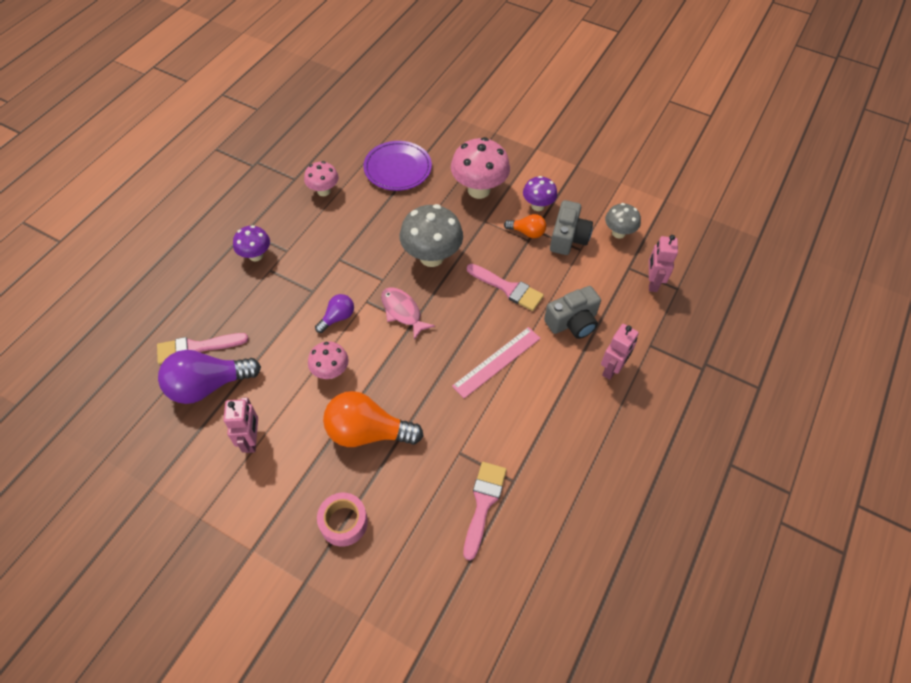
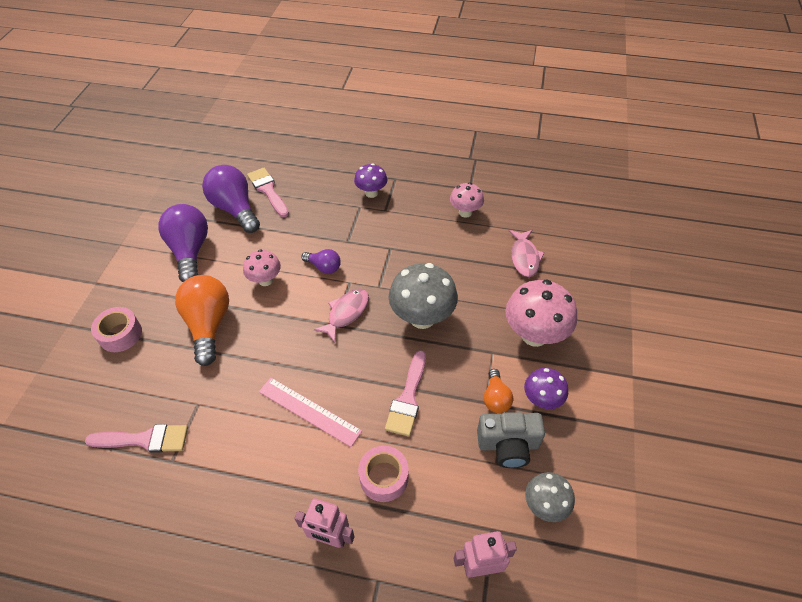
camera: 75 degrees right, 5 degrees down
pink robot [223,397,258,453] -> purple light bulb [159,204,208,282]
purple plate [363,141,432,191] -> pink fish [509,230,545,277]
grey camera [544,286,601,339] -> pink tape [358,446,409,502]

